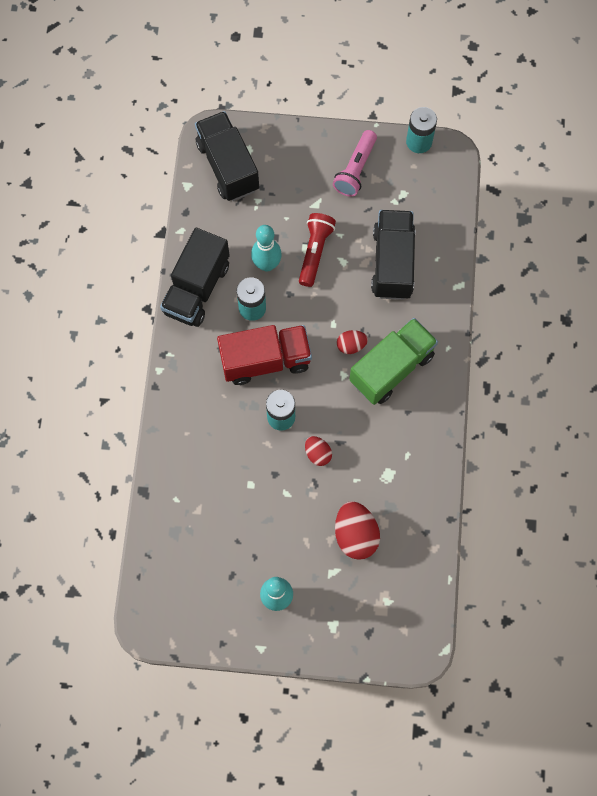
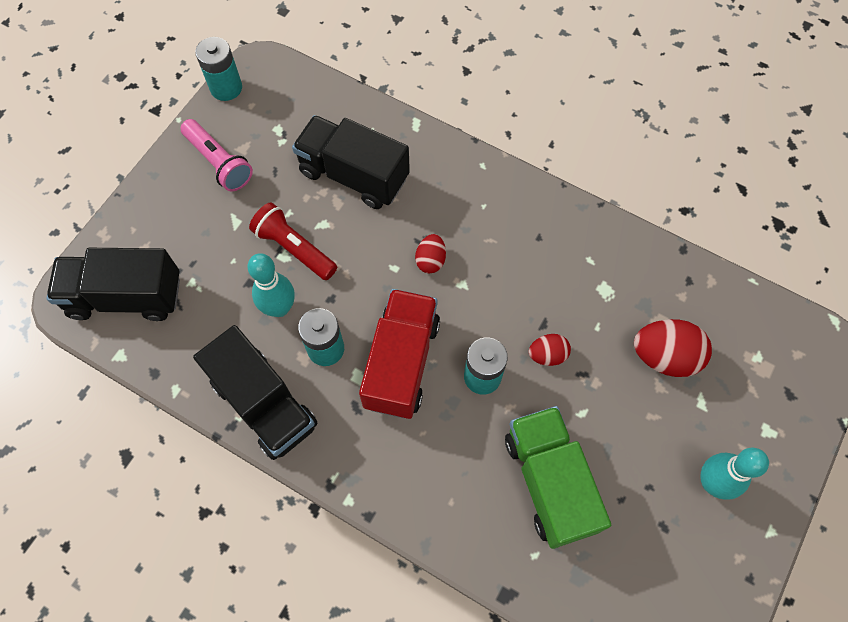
camera: 65 degrees left, 5 degrees down
green truck [349,318,438,405] -> green truck moved to [505,406,611,549]

